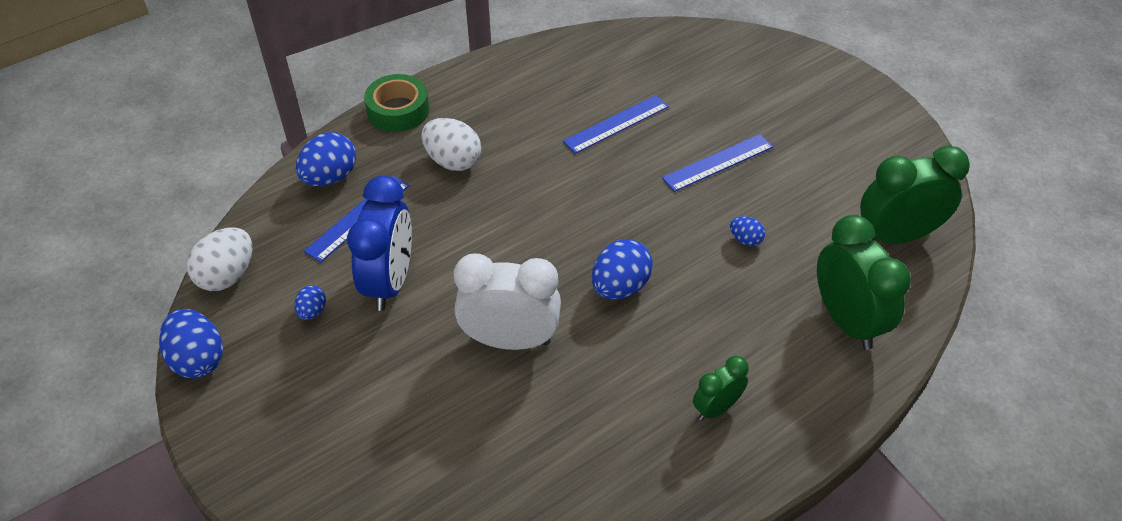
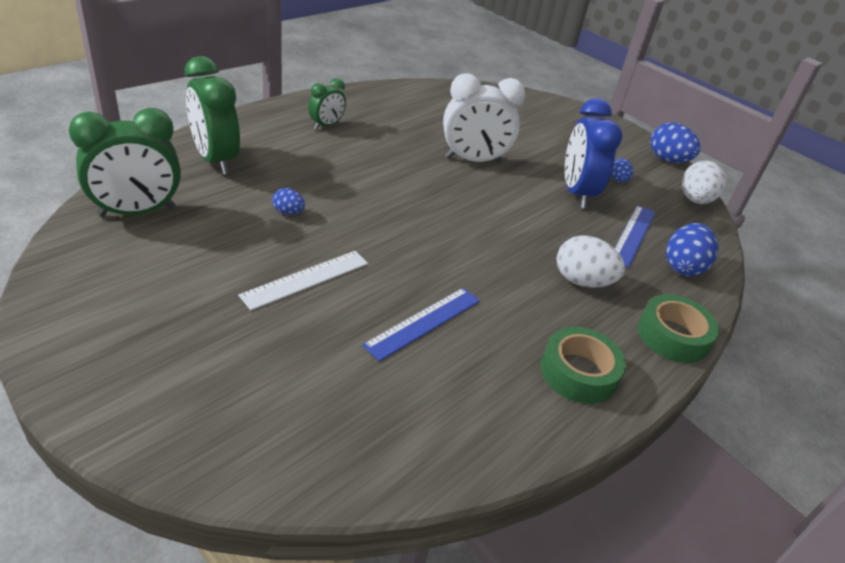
camera: 165 degrees right, 10 degrees down
blue egg [592,239,653,300] -> none
blue ruler [662,134,773,192] -> white ruler [238,251,368,310]
none -> green tape [541,326,626,404]

